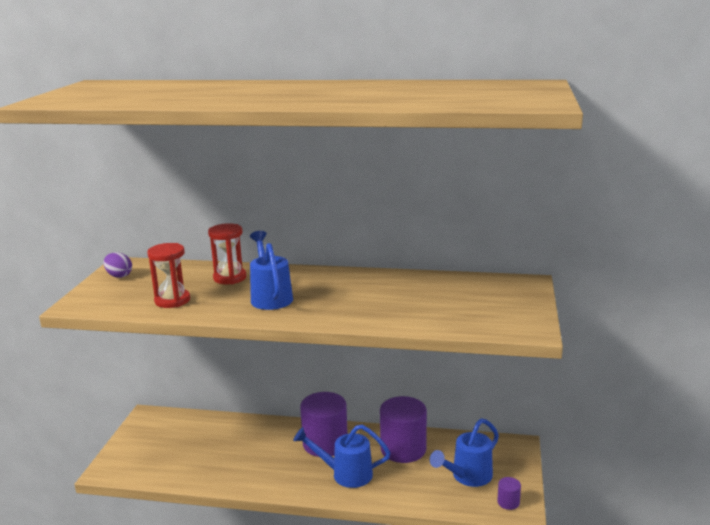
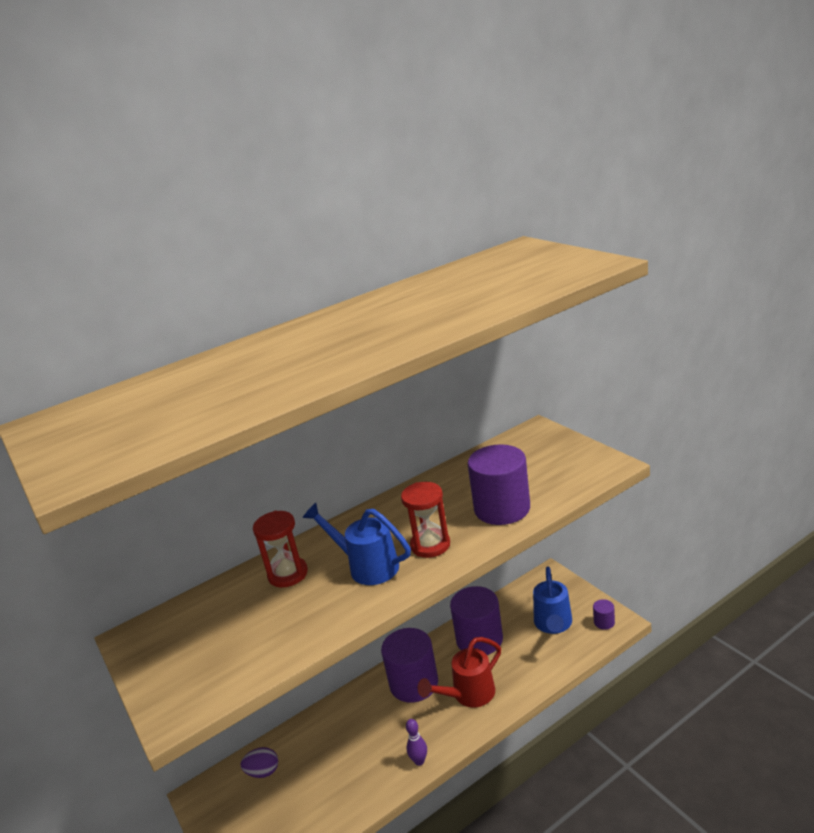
camera: 40 degrees left, 5 degrees up
purple egg [103,252,132,278] -> purple egg moved to [241,747,278,778]
red hourglass [147,243,190,308] -> red hourglass moved to [401,482,450,558]
blue watering can [293,425,391,488] -> red watering can [418,637,501,707]
none -> purple bowling pin [406,719,427,766]
none -> purple cylinder [468,444,530,525]

